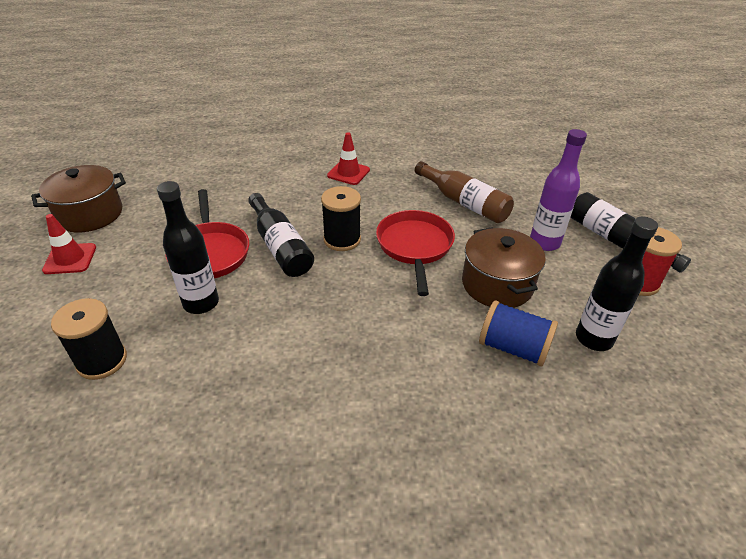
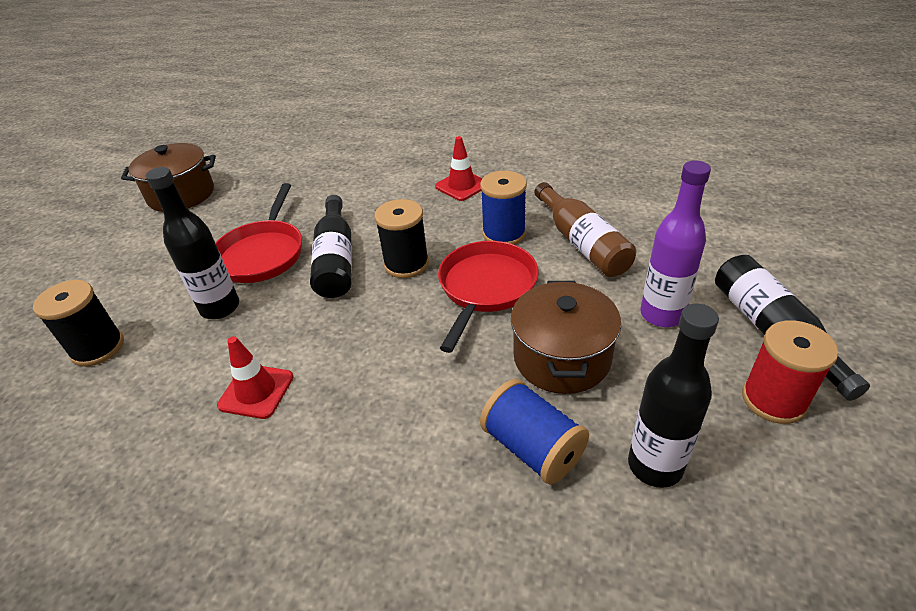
camera: 25 degrees right, 0 degrees up
red traffic cone [42,214,96,274] -> red traffic cone moved to [217,336,293,419]
none -> blue spool [480,171,527,245]

